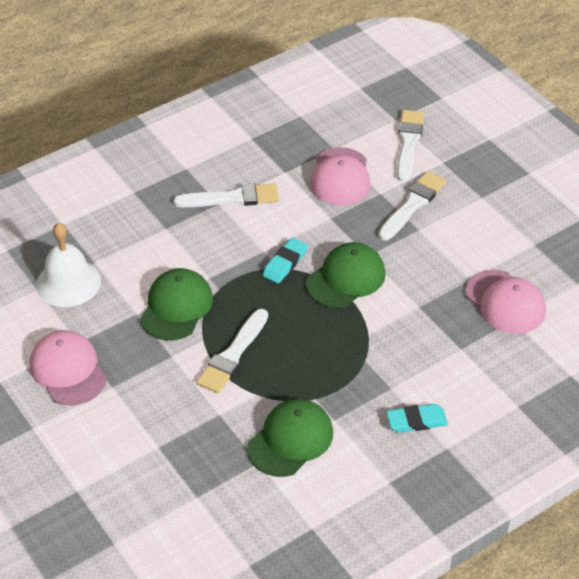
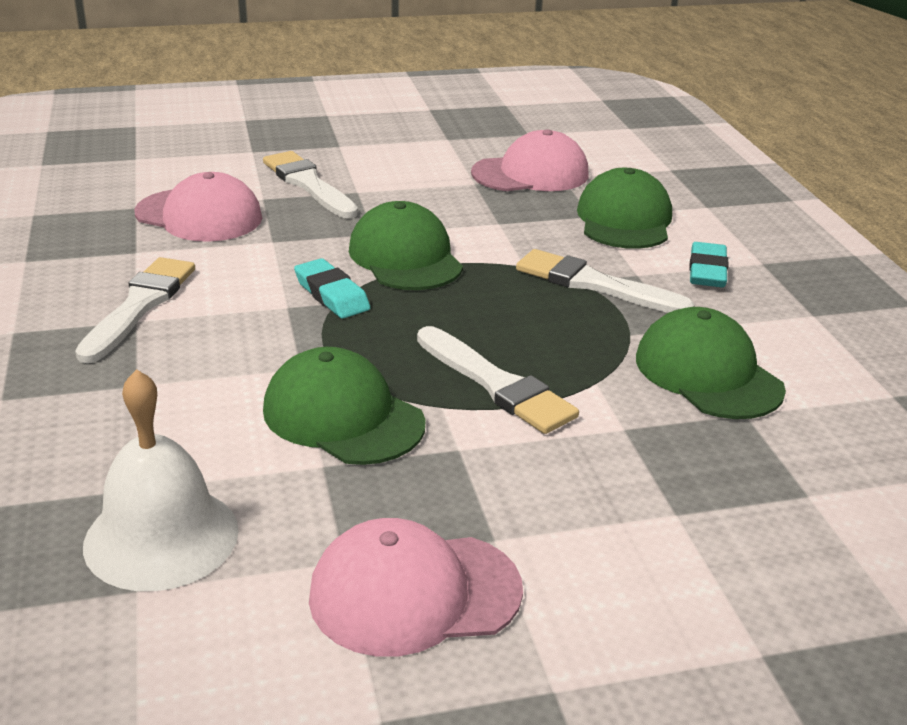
camera: 70 degrees left, 15 degrees down
white brush [397,110,424,182] -> white brush moved to [516,249,695,313]
none -> green cap [577,168,672,249]

